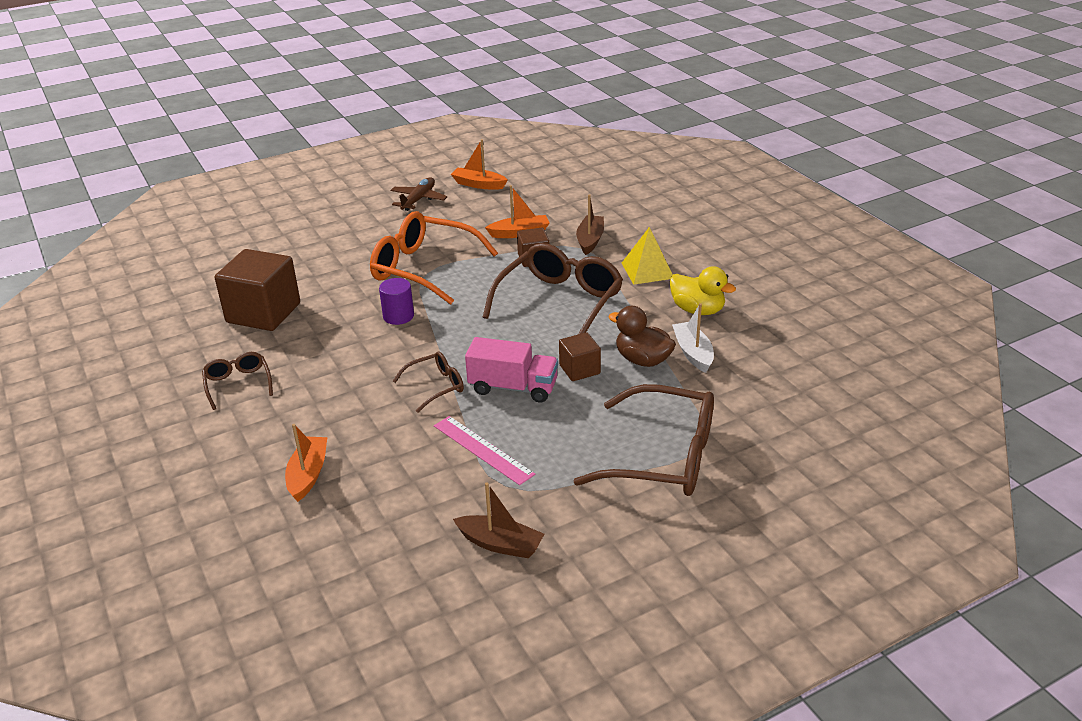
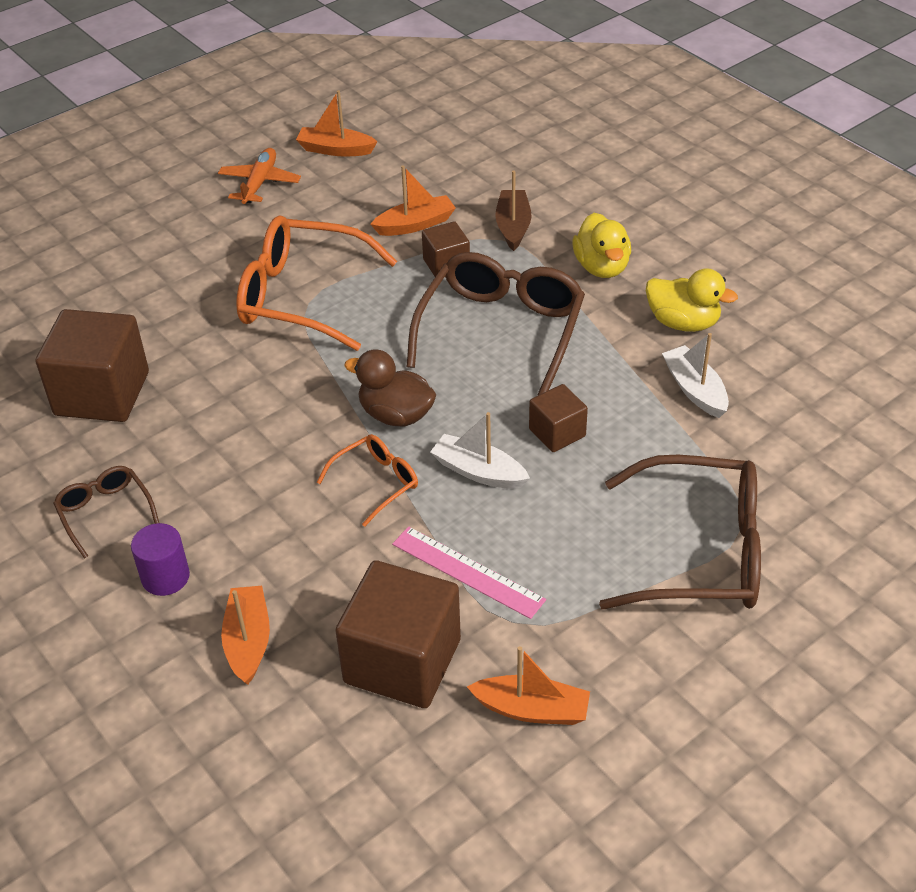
camera: 10 degrees left, 10 degrees up
purple cylinder [379,278,414,325] -> purple cylinder moved to [131,523,190,596]
brown plane [390,177,447,211] -> orange plane [218,148,301,204]
brown glasses [393,351,464,413] -> orange glasses [317,434,418,527]
brown boat [453,482,544,558] -> orange boat [467,646,590,725]
pink truck [465,337,558,403] -> white boat [430,412,530,489]
brown duck [608,306,676,367] -> brown duck moved to [344,349,436,426]
yellow pyramid [622,227,673,285] -> yellow duck [572,213,631,278]
none -> brown cube [335,560,461,708]

